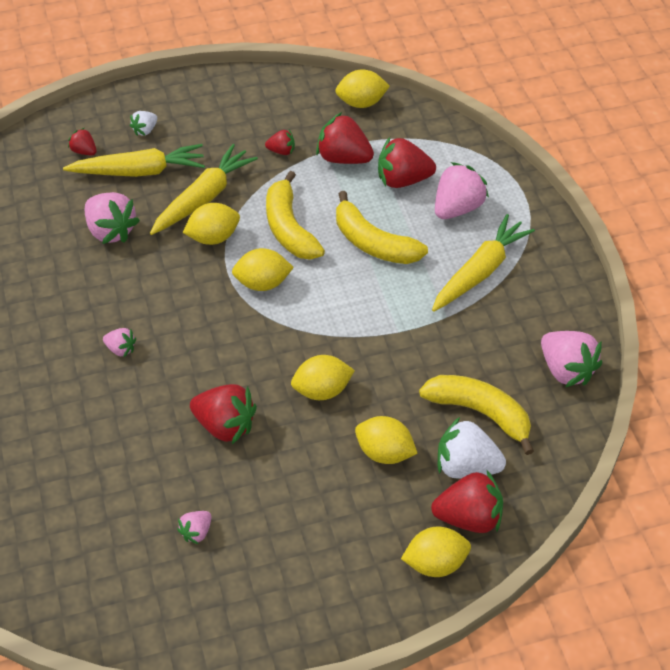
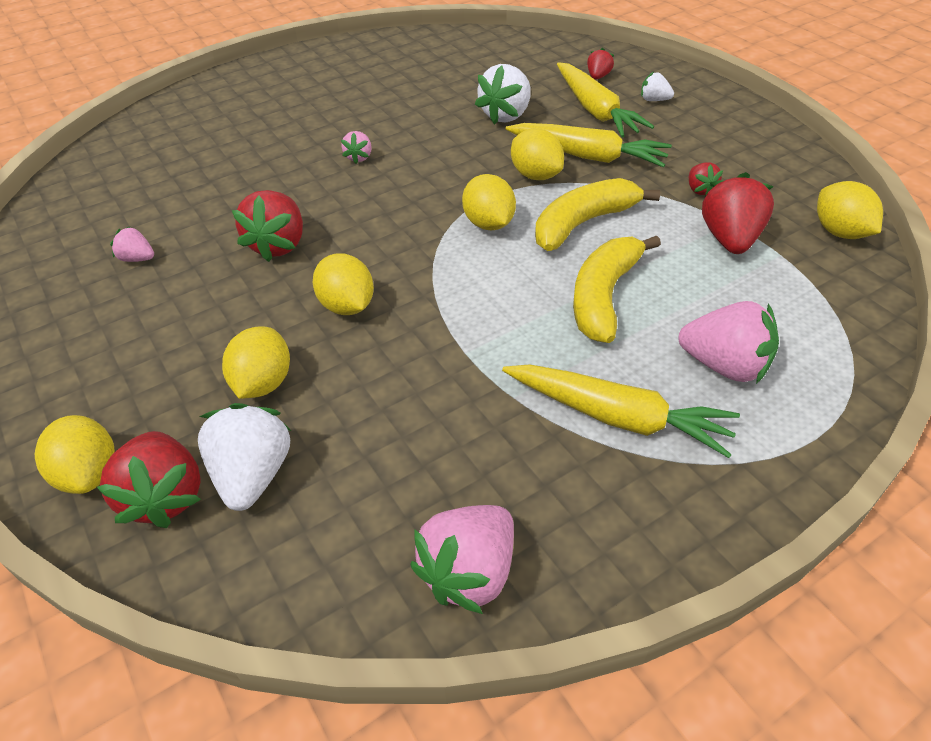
camera: 75 degrees right, 5 degrees down
pink strawberry [85,192,140,244] -> white strawberry [475,64,531,125]
red strawberry [378,137,436,188] -> none
yellow banana [419,375,534,455] -> none

